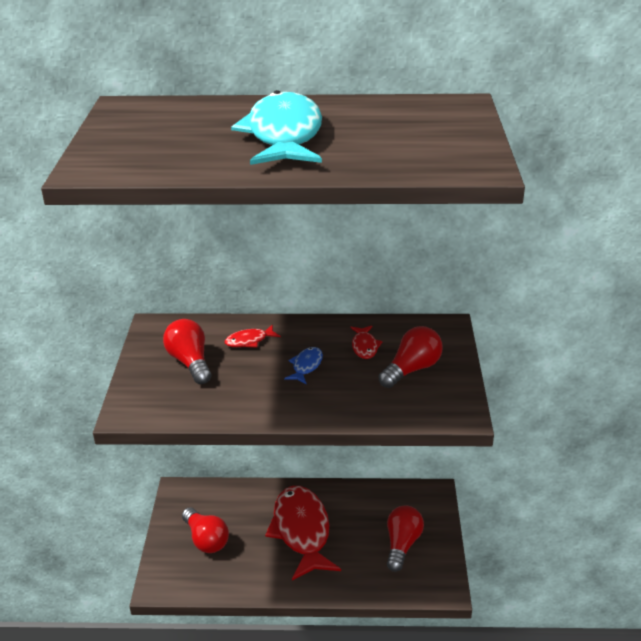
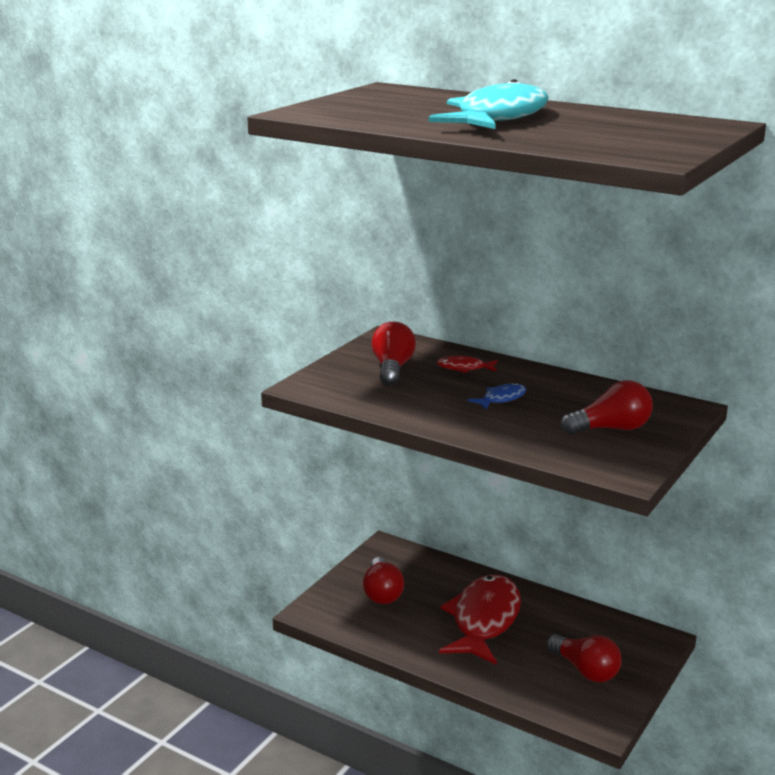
camera: 30 degrees right, 10 degrees down
red fish [350,326,383,359] -> none
red light bulb [387,505,424,572] -> red light bulb turned 90 degrees clockwise [547,634,622,682]

